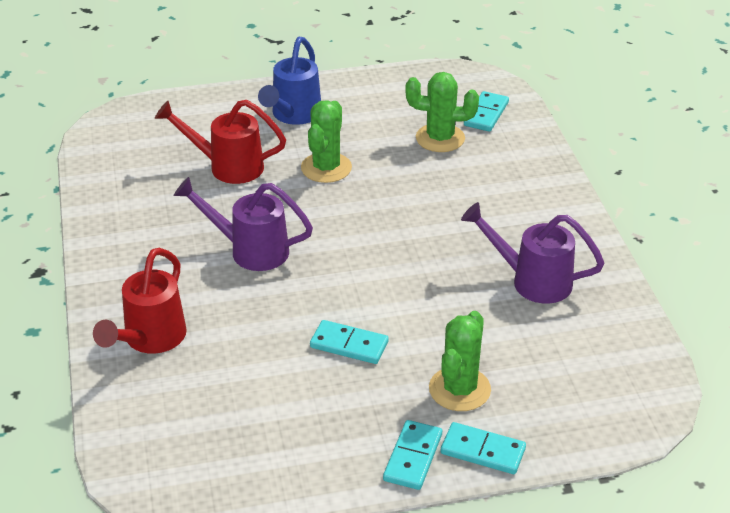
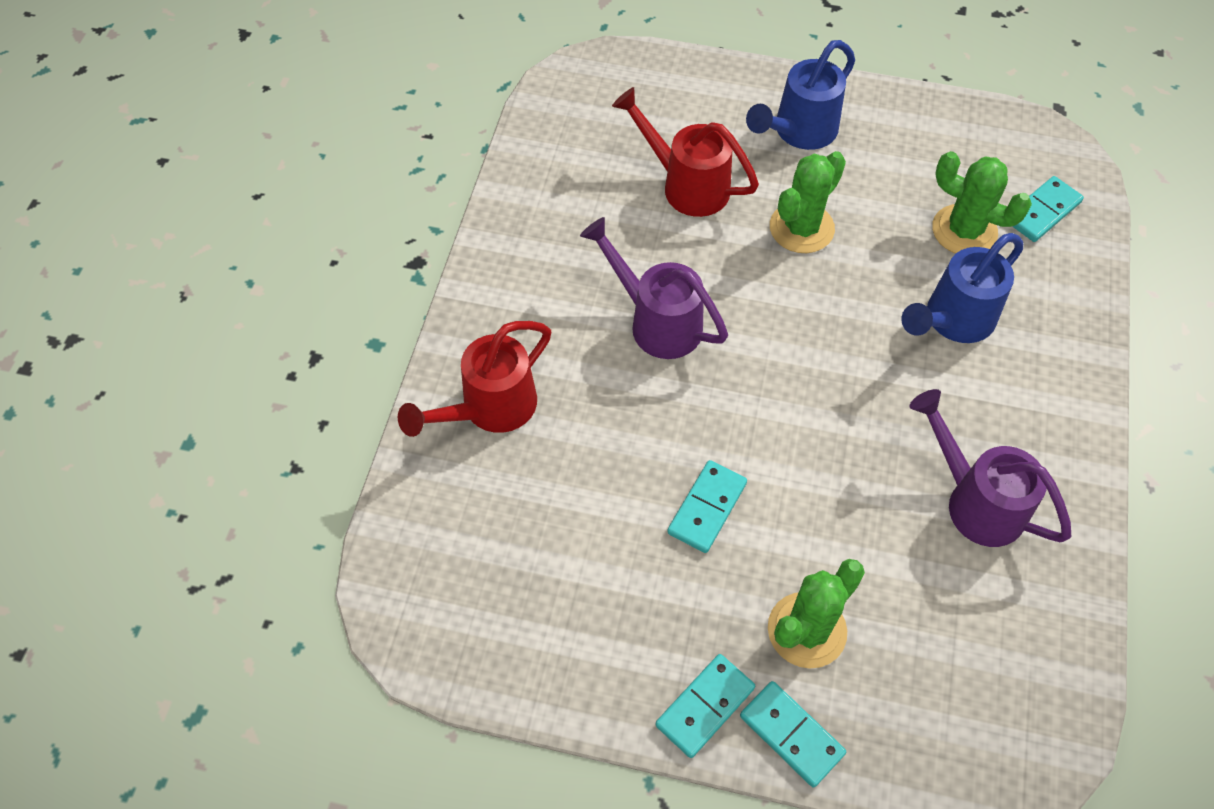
camera: 25 degrees right, 20 degrees up
turquoise domino [310,320,389,364] -> turquoise domino turned 75 degrees clockwise [667,460,747,553]
none -> blue watering can [901,233,1023,343]

